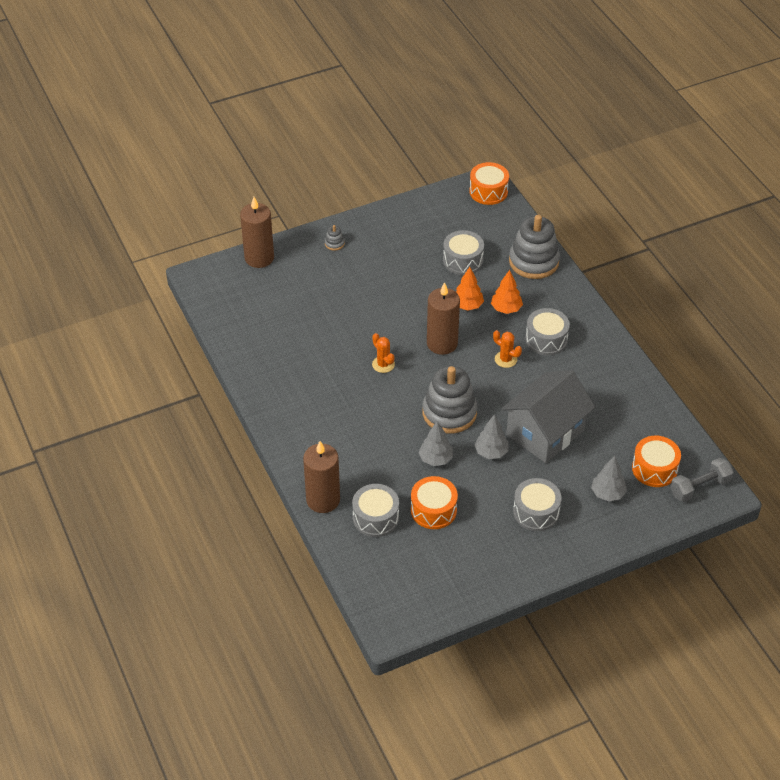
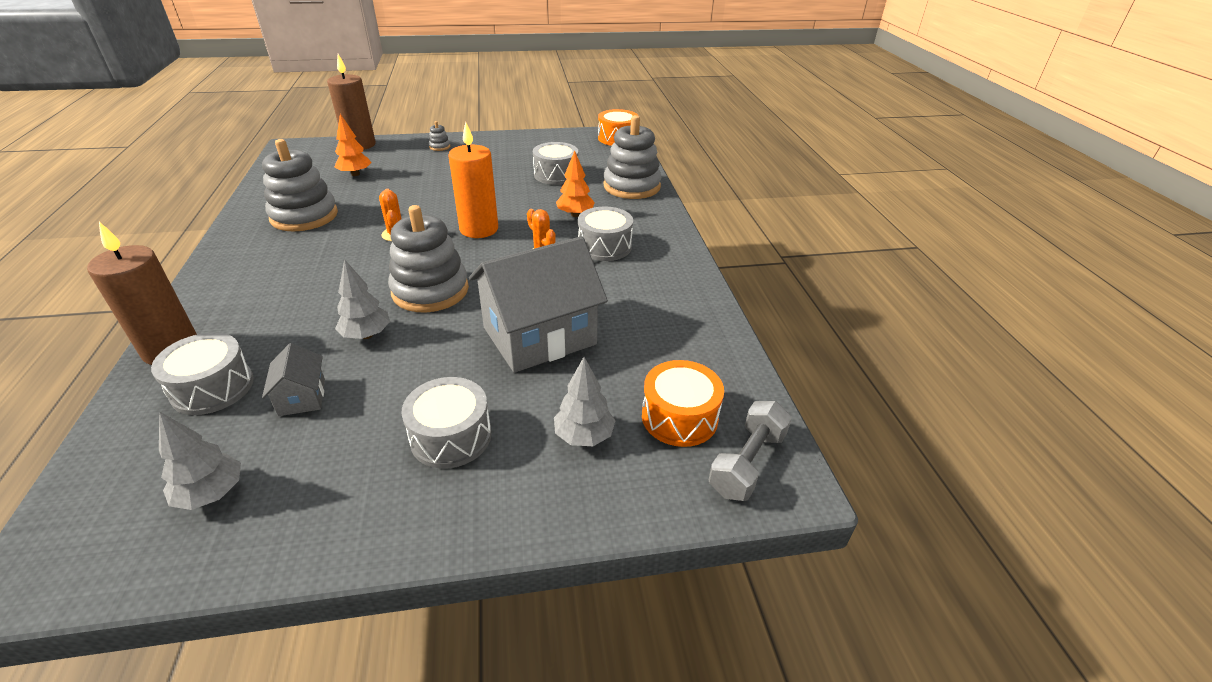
camera: 15 degrees right, 10 degrees down
orange drum [411,476,458,529] -> grey house [262,343,325,416]
brown candle [427,282,460,355] -> orange candle [448,122,498,238]
orange tree [456,267,484,310] -> orange tree moved to [334,114,372,176]
grey tree [474,414,509,459] -> grey tree moved to [159,412,241,510]
grey dumbbell [670,458,734,502] -> grey dumbbell turned 45 degrees counterclockwise [709,401,792,501]
none -> grey stacking toy [262,139,338,232]

